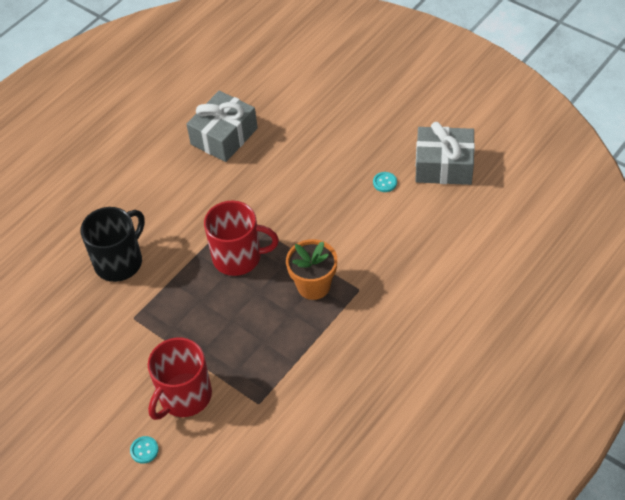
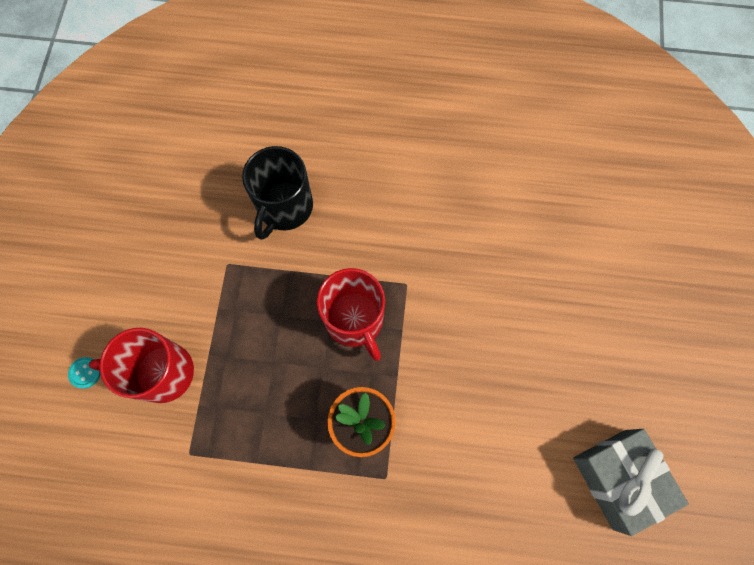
camera: 55 degrees right, 20 degrees up
black mug [81,207,145,282] -> black mug turned 105 degrees clockwise [242,146,313,240]
grey gift [186,91,258,162] -> none
turquoise button [373,172,397,192] -> none

